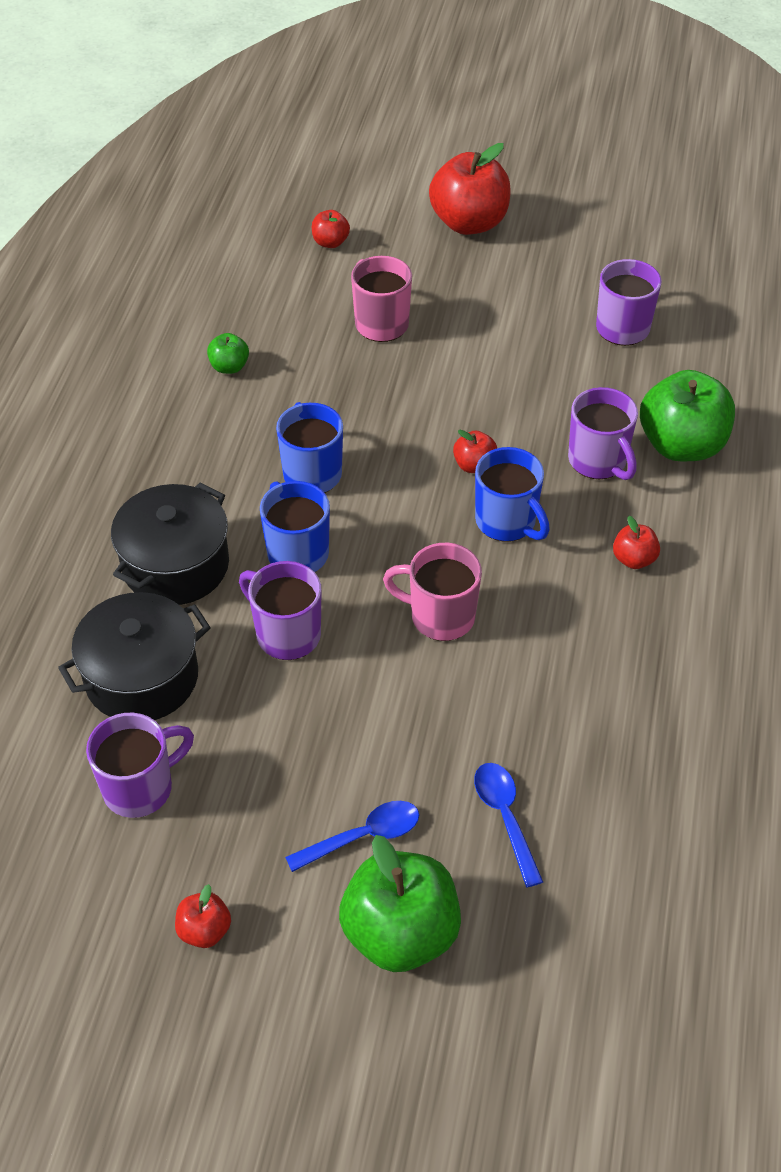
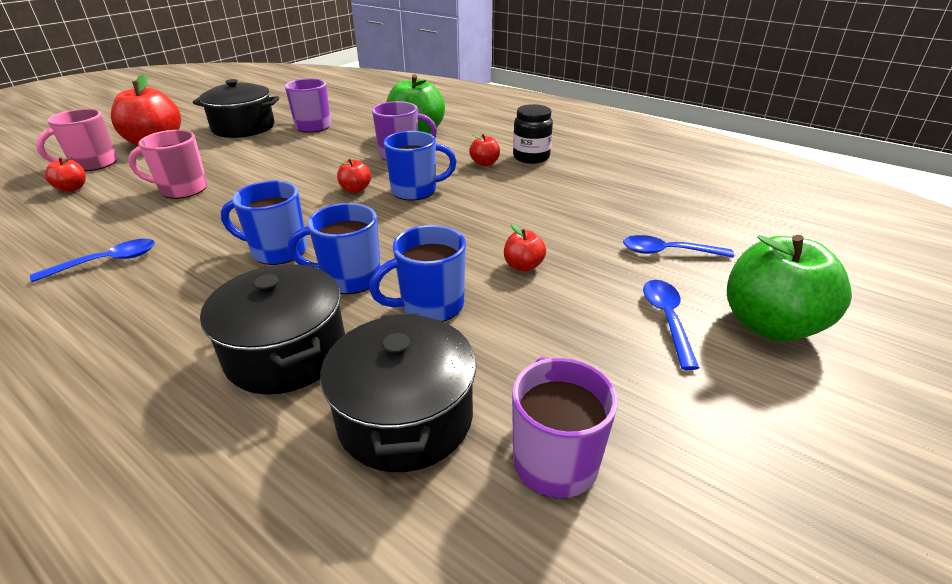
camera: 65 degrees left, 15 degrees down
red apple [175,884,231,948] -> red apple moved to [504,223,546,272]
green apple [207,333,249,374] -> blue spoon [30,239,155,282]
purple mug [239,561,321,660] -> blue mug [369,225,466,322]
pink mug [383,543,482,641] -> pink mug moved to [36,109,117,171]
none -> black pot [193,79,279,138]
none -> black jar [513,104,553,164]

